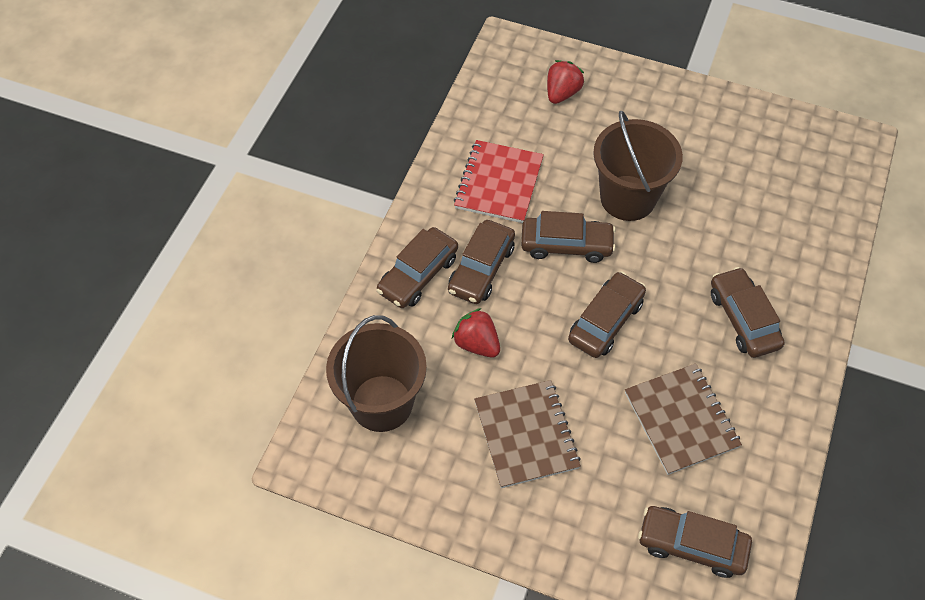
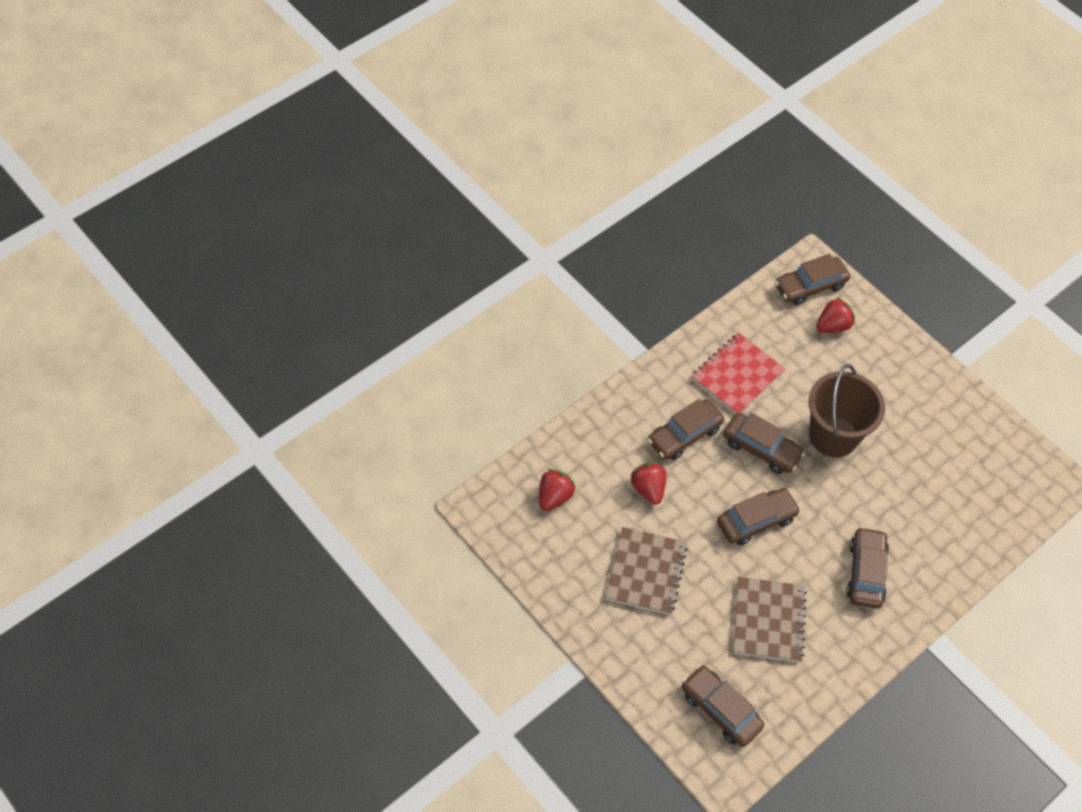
camera: 25 degrees right, 0 degrees up
brown bucket [326,315,427,432] -> red strawberry [539,469,576,511]
brown car [376,227,458,308] -> brown car moved to [775,254,850,305]

